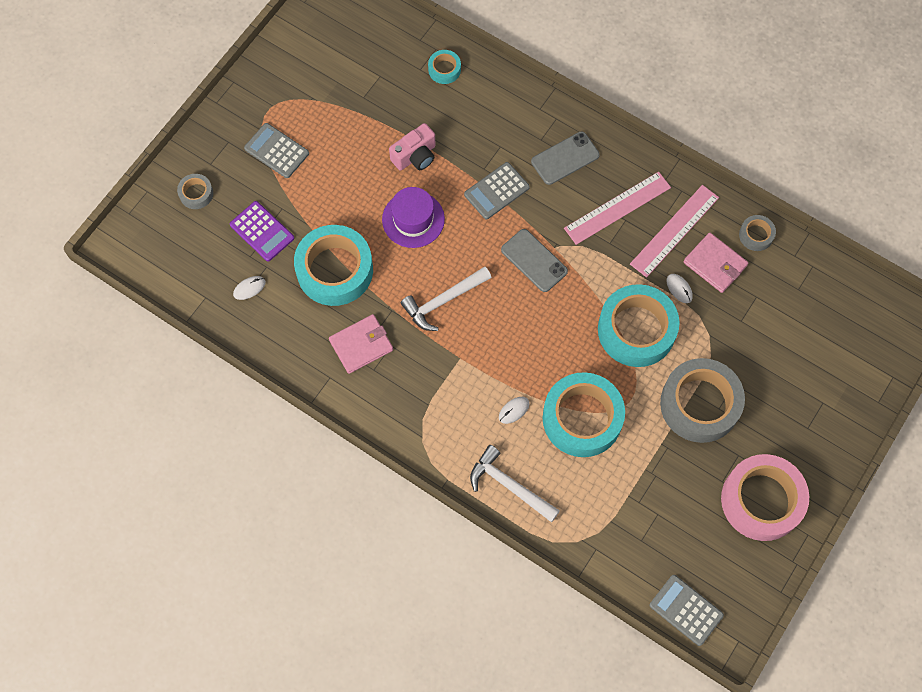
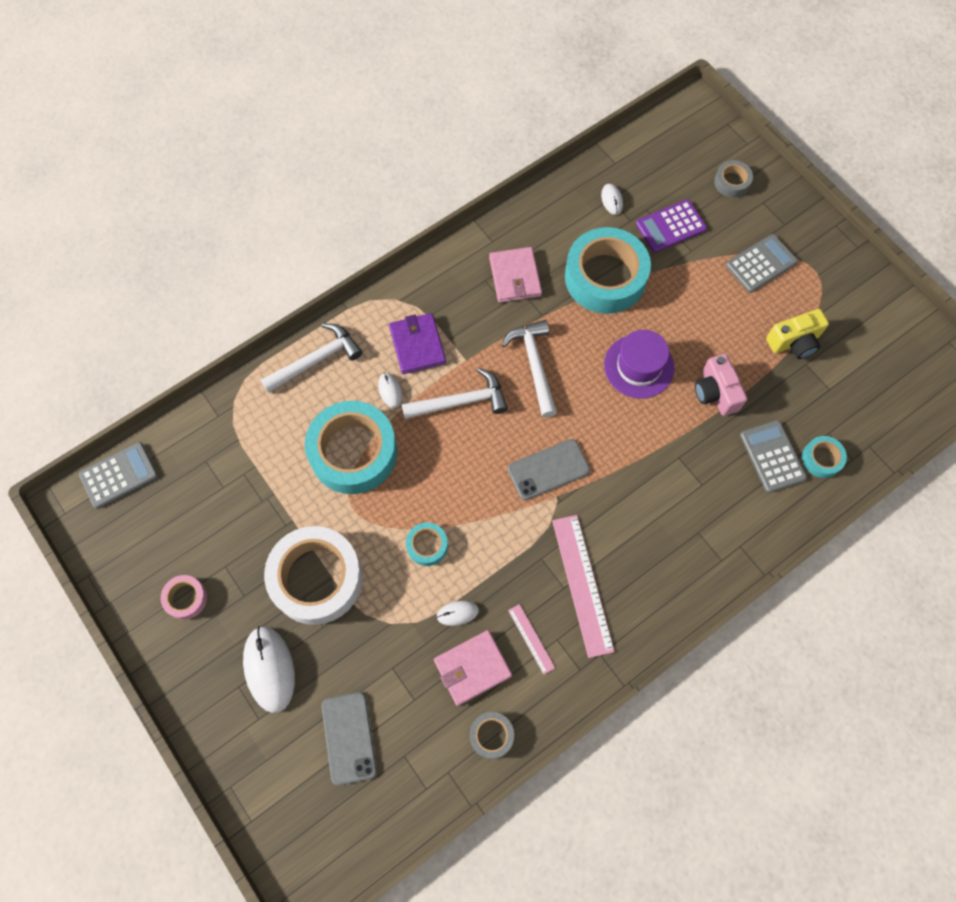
camera: 110 degrees right, 0 degrees up
grey calculator [464,162,530,220] -> grey calculator moved to [740,420,807,493]
grey phone [531,132,600,185] -> grey phone moved to [322,692,377,785]
turquoise tape [598,284,680,367] -> turquoise tape [406,522,448,566], size x0.45
pink ruler [630,185,719,278] -> pink ruler [508,604,555,675], size x0.50
grey tape [660,358,745,443] -> white tape [264,526,363,625]
pink tape [721,454,809,541] -> pink tape [161,575,207,620], size x0.45
none -> white mouse [243,626,295,713]
none -> purple wallet [389,313,446,374]
none -> white hammer [401,368,508,419]
none -> yellow camera [766,309,829,359]

